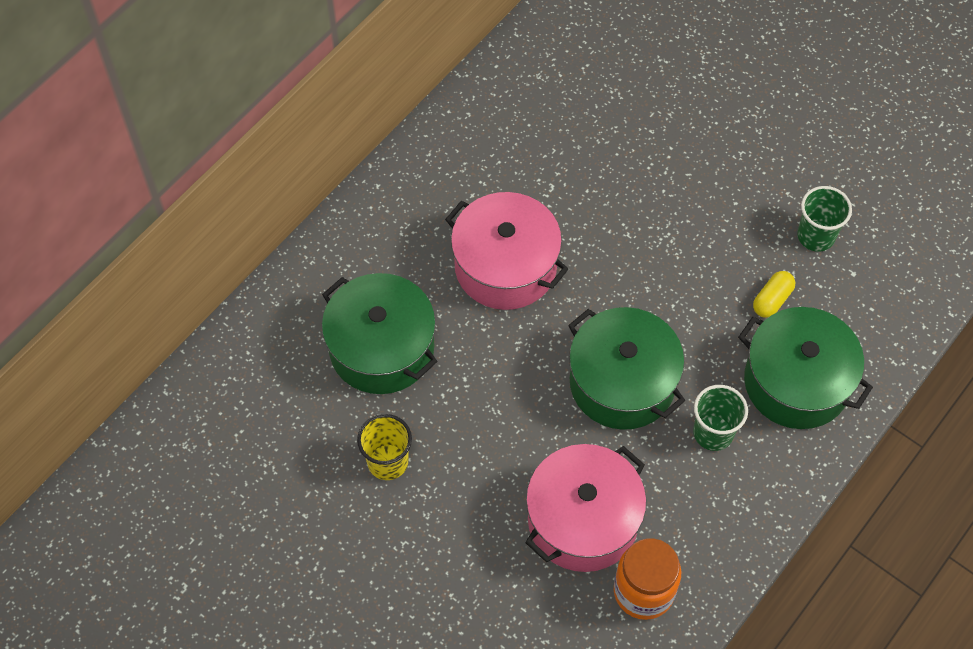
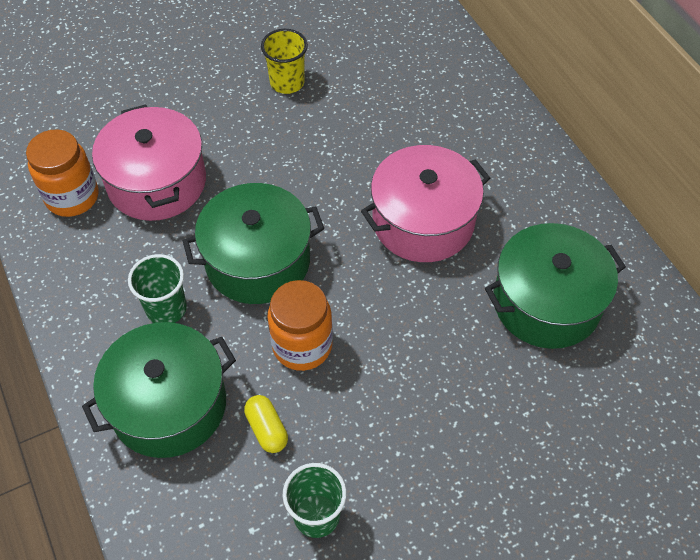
camera: 115 degrees right, 5 degrees down
green pot [322,273,438,394] -> green pot moved to [485,223,626,349]
none -> orange jar [267,280,333,371]

